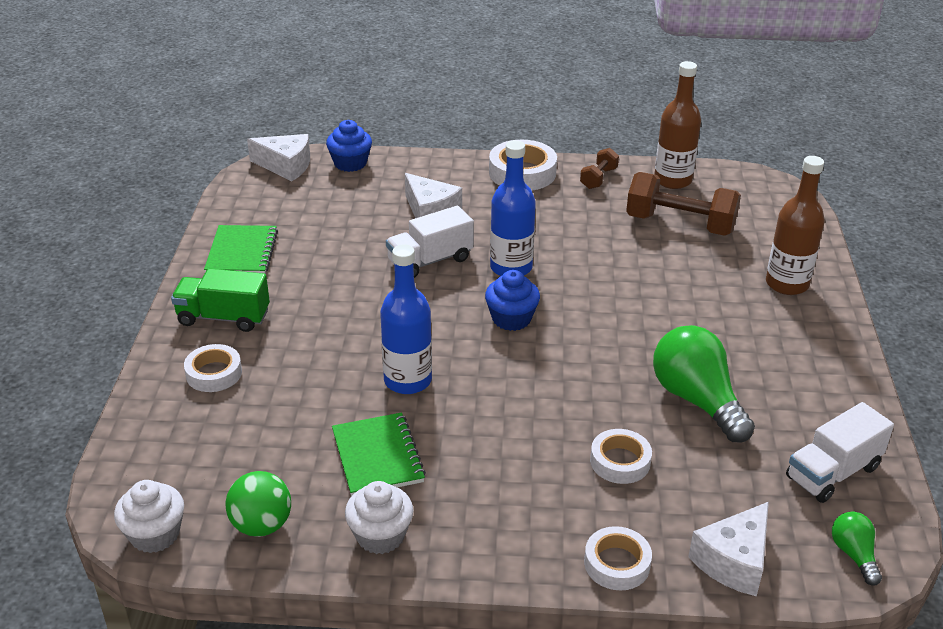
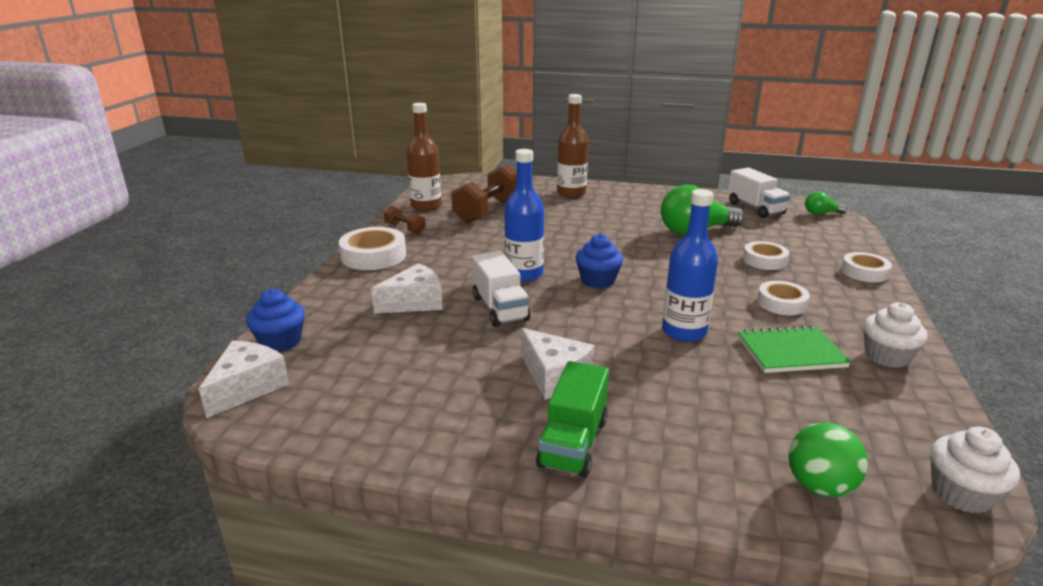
camera: 80 degrees left, 10 degrees down
white tape [184,344,242,392] -> white tape moved to [757,281,810,315]
green notebook [204,225,278,273] -> none
green ball [225,471,291,537] -> green ball moved to [789,422,868,497]
white cheese [688,502,769,596] -> white cheese moved to [521,328,595,399]

